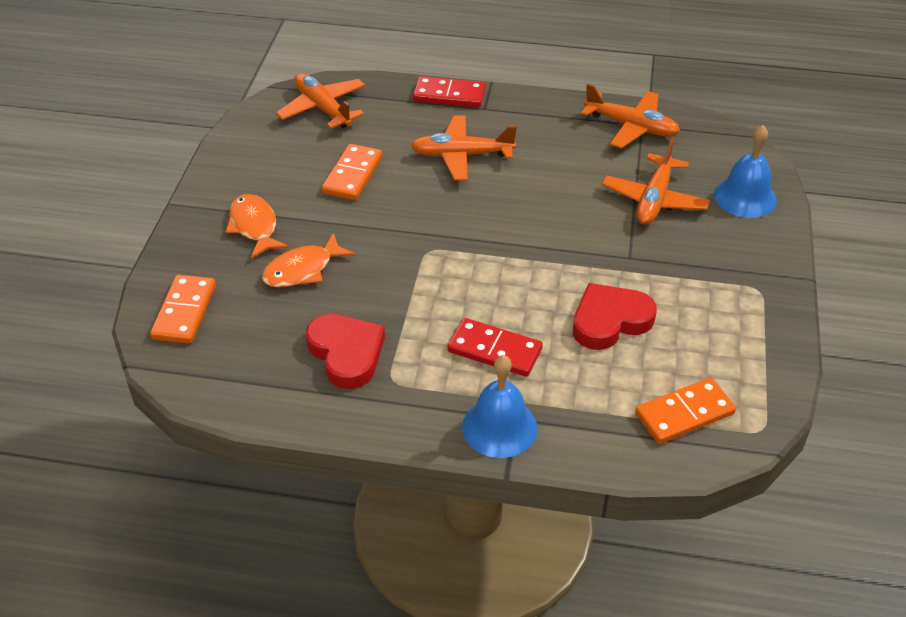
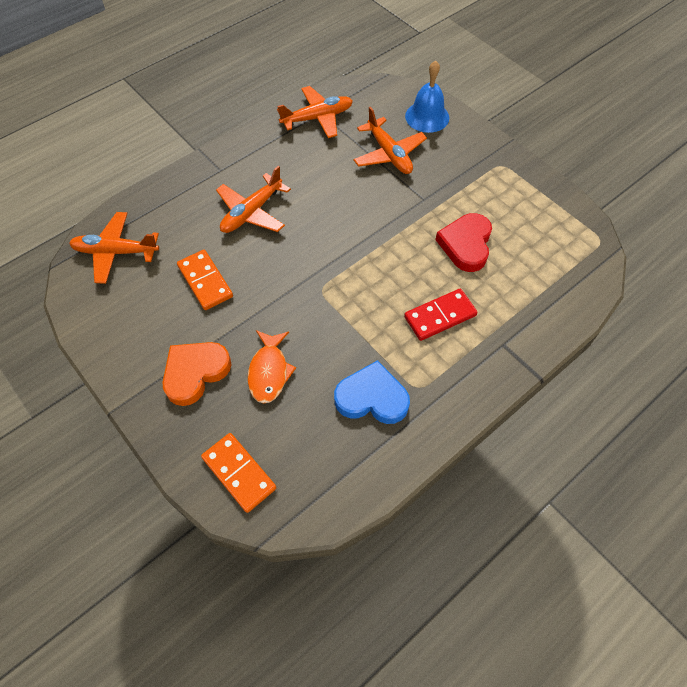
camera: 50 degrees left, 15 degrees up
orange fish [225,194,289,259] -> orange heart [162,342,232,406]
red heart [306,314,385,389] -> blue heart [334,360,410,424]
red domino [413,76,485,107] -> none
blue bell [462,355,538,458] -> none
orange domino [635,378,736,444] -> none

